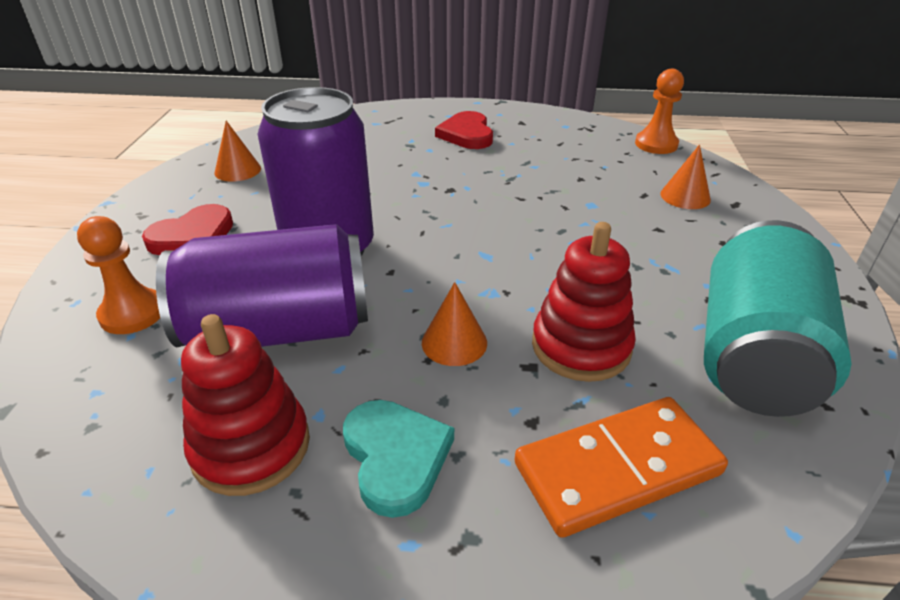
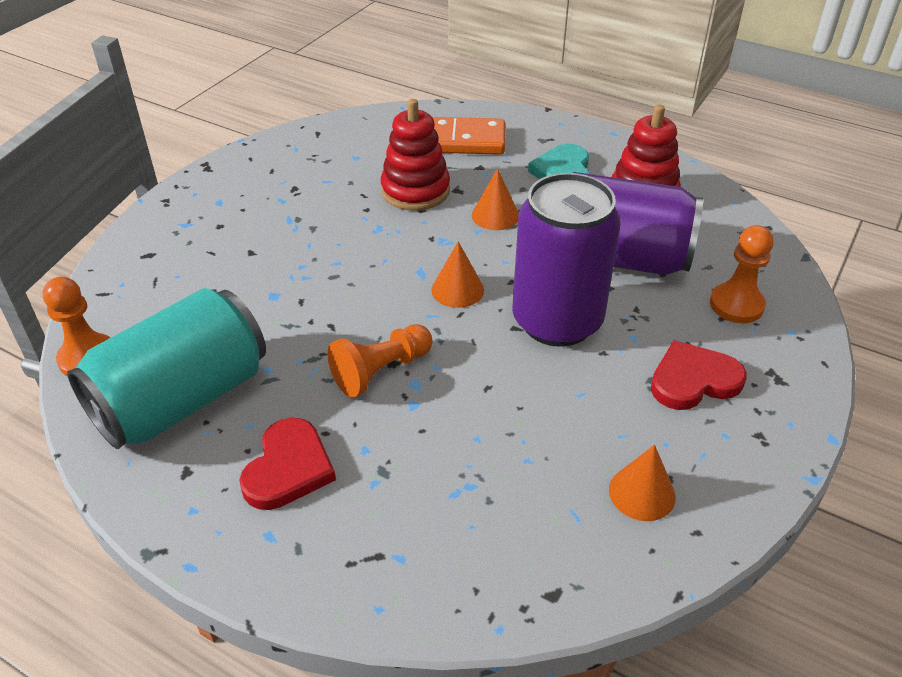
camera: 155 degrees left, 5 degrees up
orange cone [660,144,711,209] -> orange cone moved to [432,242,484,308]
turquoise can [704,220,852,417] -> turquoise can moved to [67,288,266,449]
none -> orange pawn [328,324,432,397]

